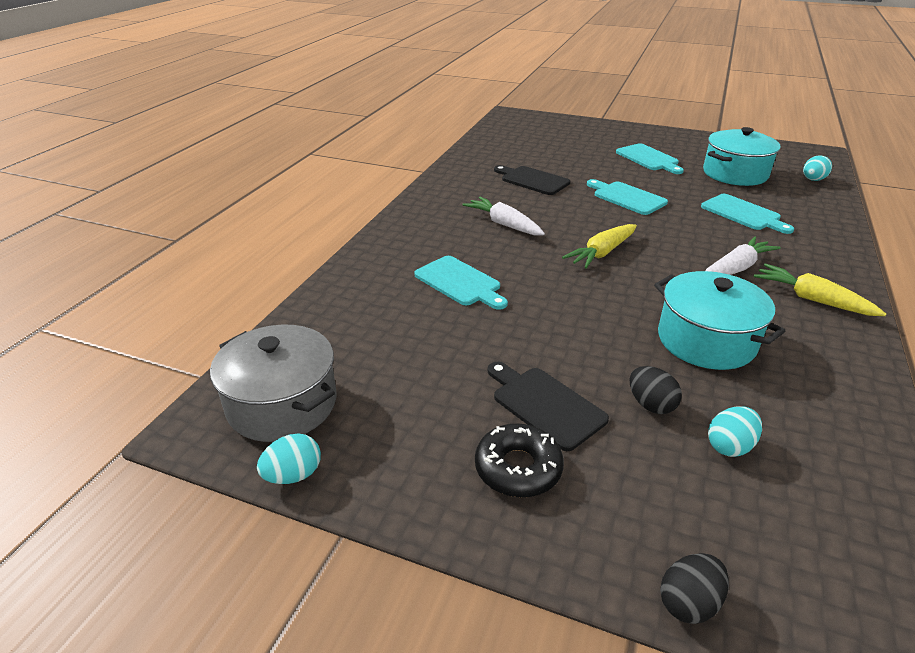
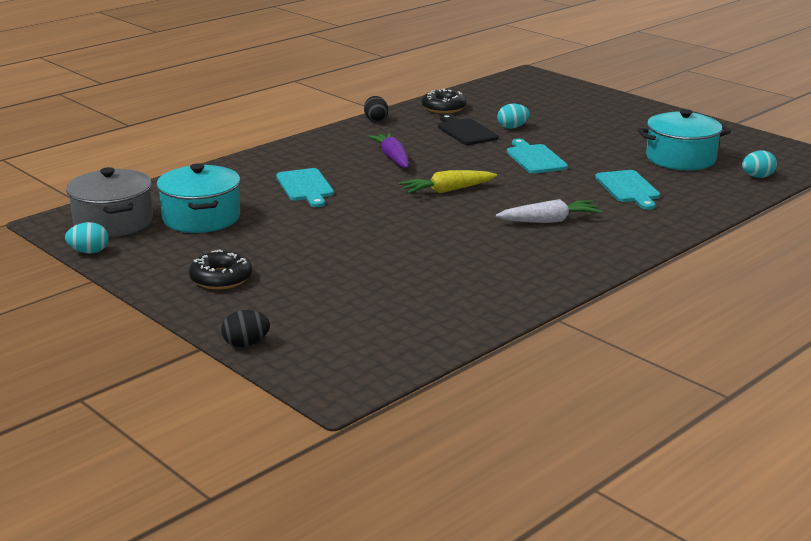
camera: 25 degrees right, 10 degrees down
white carrot [462,197,545,235] -> purple carrot [367,133,409,168]
black cutting board [488,362,609,451] -> none
turquoise cutting board [616,143,684,174] -> none
black egg [630,366,682,414] -> black egg moved to [364,96,388,122]
turquoise pot [654,271,785,370] -> turquoise pot moved to [157,163,240,233]
turquoise egg [708,406,762,457] -> turquoise egg moved to [497,104,530,129]
yellow carrot [754,264,886,316] -> none
none -> black donut [422,89,466,114]

